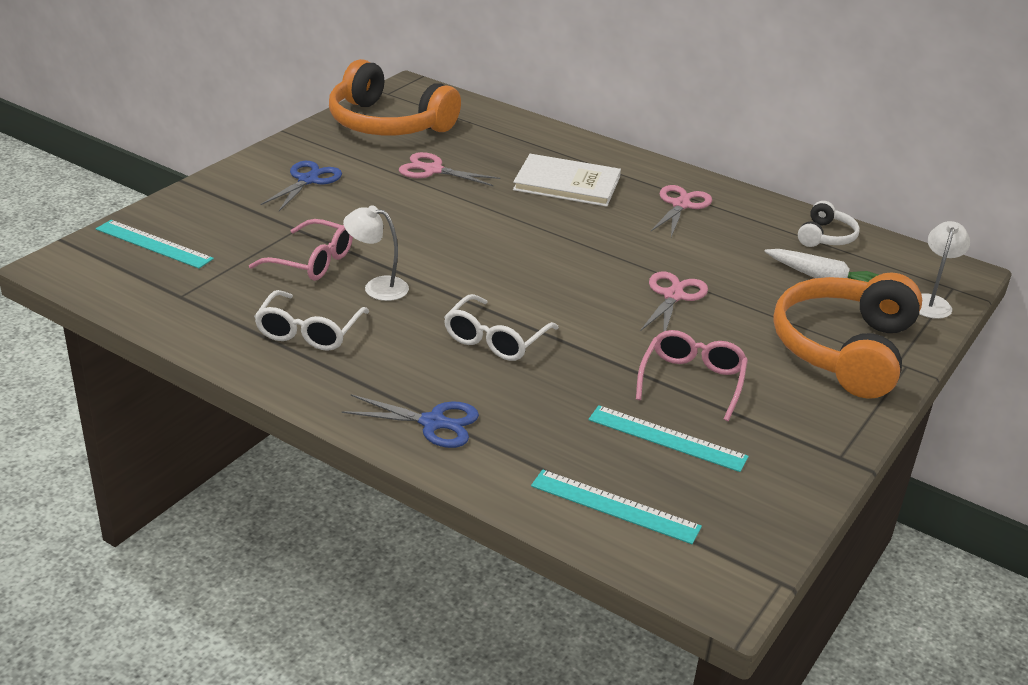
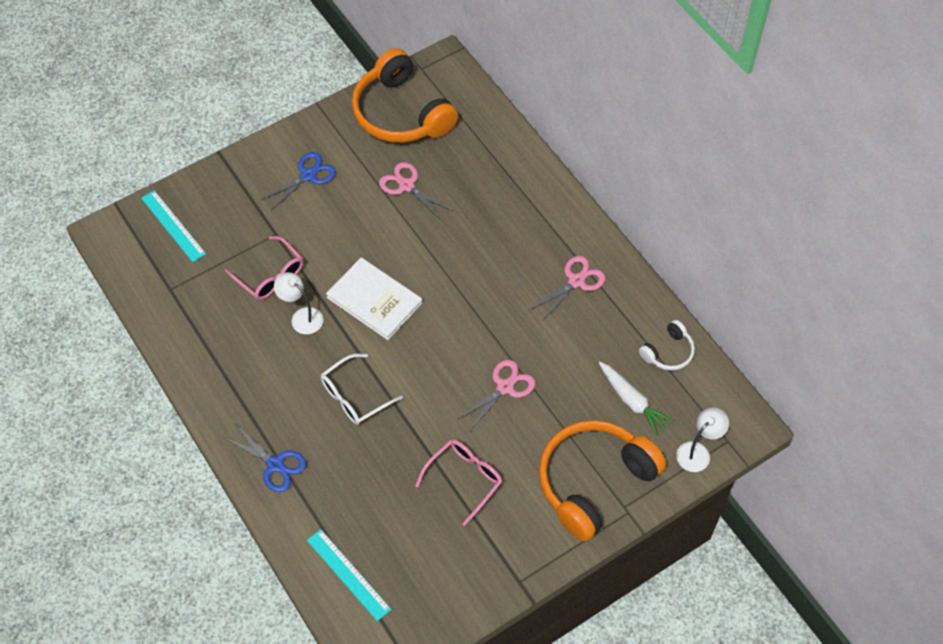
camera: 25 degrees right, 25 degrees up
white glasses [254,290,369,351] -> none
white book [513,154,621,207] -> white book moved to [326,258,423,340]
turquoise ruler [588,405,749,472] -> none

